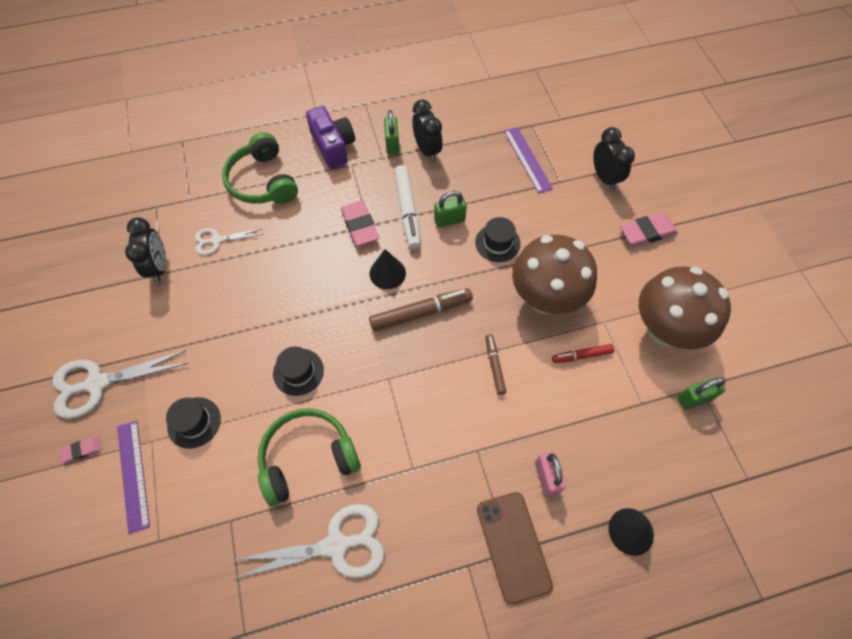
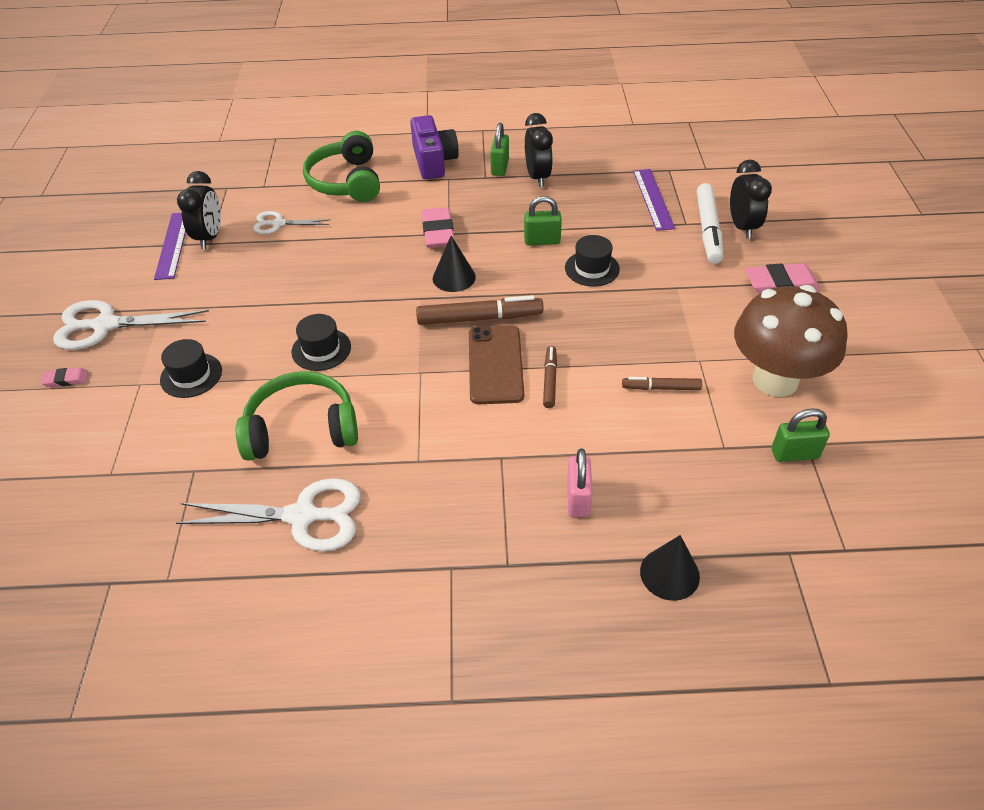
camera: 15 degrees right, 15 degrees down
purple ruler [117,421,150,534] -> purple ruler moved to [154,213,186,280]
white marker [394,165,421,249] -> white marker moved to [697,183,723,264]
brown phone [477,492,553,604] -> brown phone moved to [469,325,524,404]
brown mushroom [512,235,597,314] -> none
red marker [552,344,614,363] -> brown marker [622,377,702,390]

